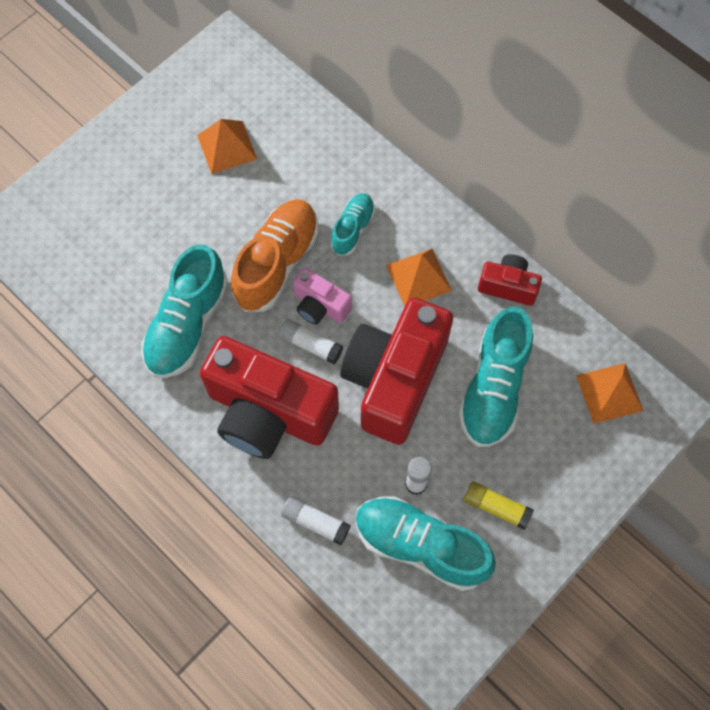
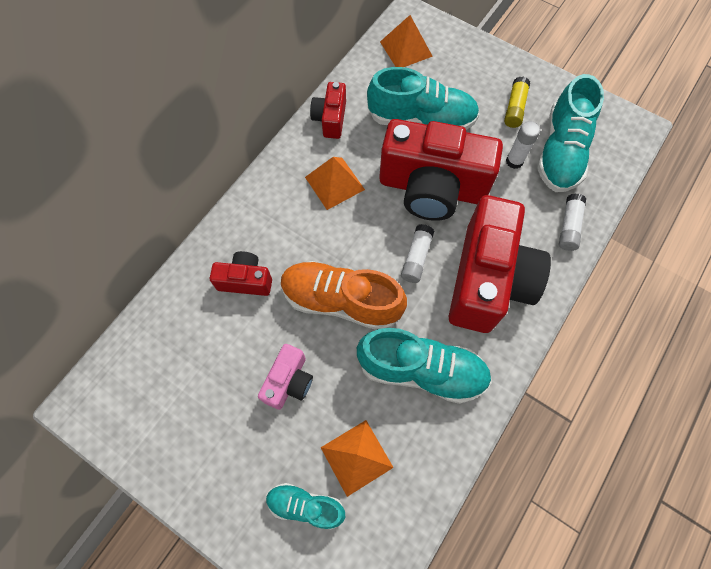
camera: 100 degrees left, 0 degrees up
orange pyramid [197,119,257,174] -> orange pyramid moved to [320,420,394,497]
pink camera [293,268,352,325] -> pink camera moved to [258,344,313,410]
turquoise shoe [330,193,375,256] -> turquoise shoe moved to [266,483,345,529]
none -> red camera [210,251,272,296]

